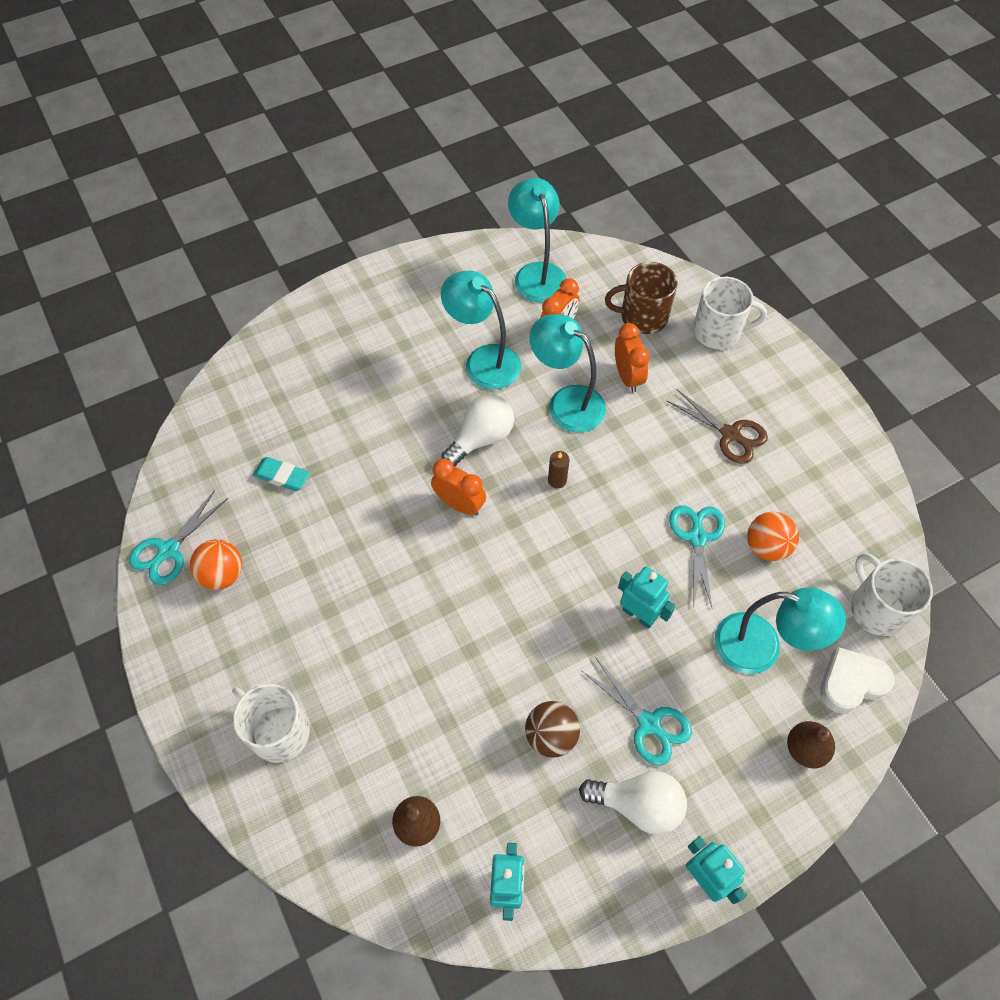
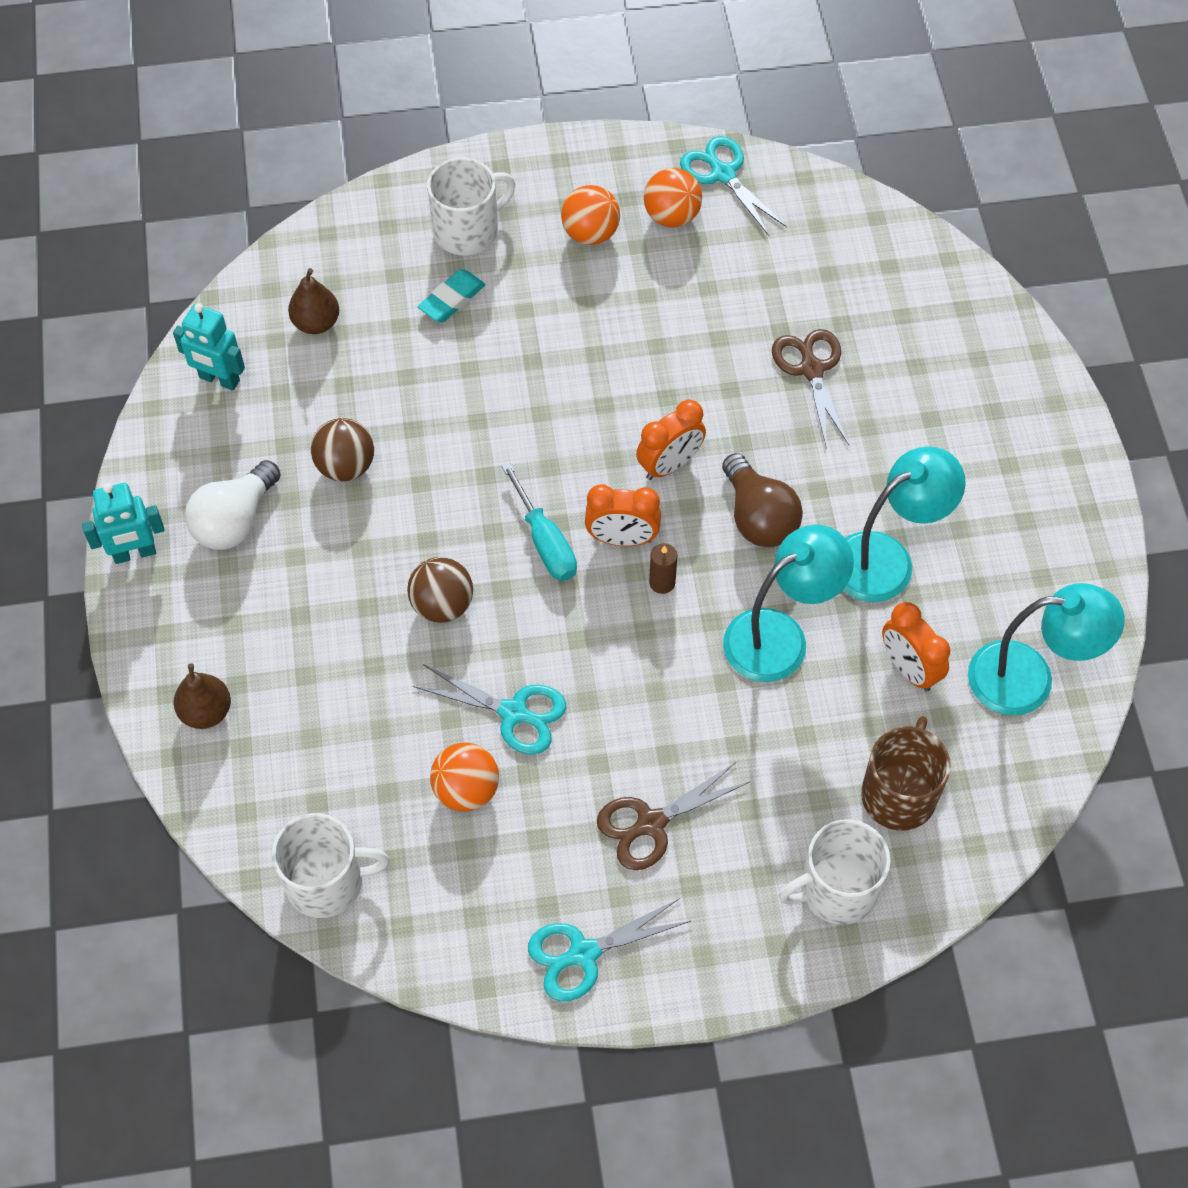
camera: 110 degrees right, 0 degrees up
turquoise eraser [253,457,310,491] -> turquoise eraser moved to [418,269,485,322]
white light bulb [441,394,514,467] -> brown light bulb [722,453,803,547]
turquoise scissors [582,657,692,766] -> turquoise scissors moved to [528,898,691,1002]
orange clock [615,323,650,392] -> orange clock moved to [585,484,661,546]
turquoise robot [618,566,676,629] -> brown ball [407,557,473,623]
white mug [693,277,767,349] -> white mug turned 45 degrees clockwise [778,819,891,925]
turquoise lamp [714,587,846,674] -> none
white heart [820,647,894,714] -> none
none -> turquoise screwdriver [501,462,577,581]
none -> orange ball [561,185,620,245]
none -> brown scissors [772,329,849,449]

